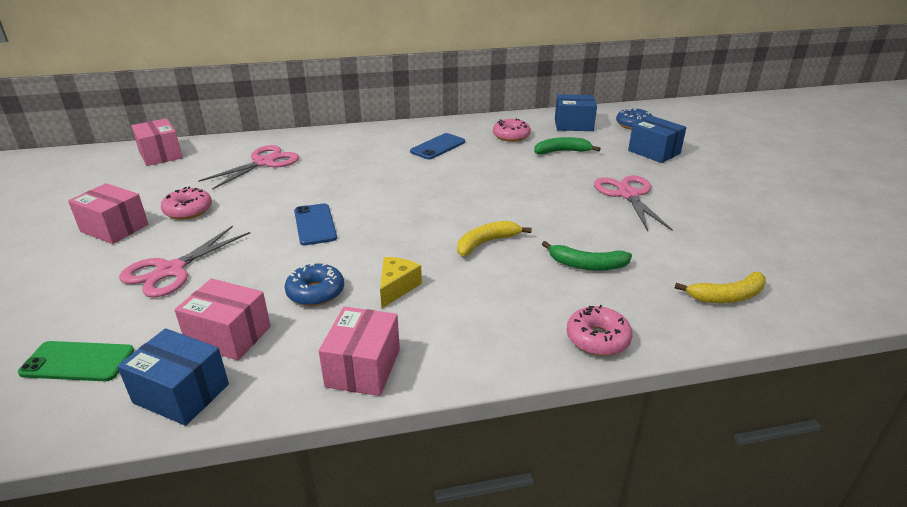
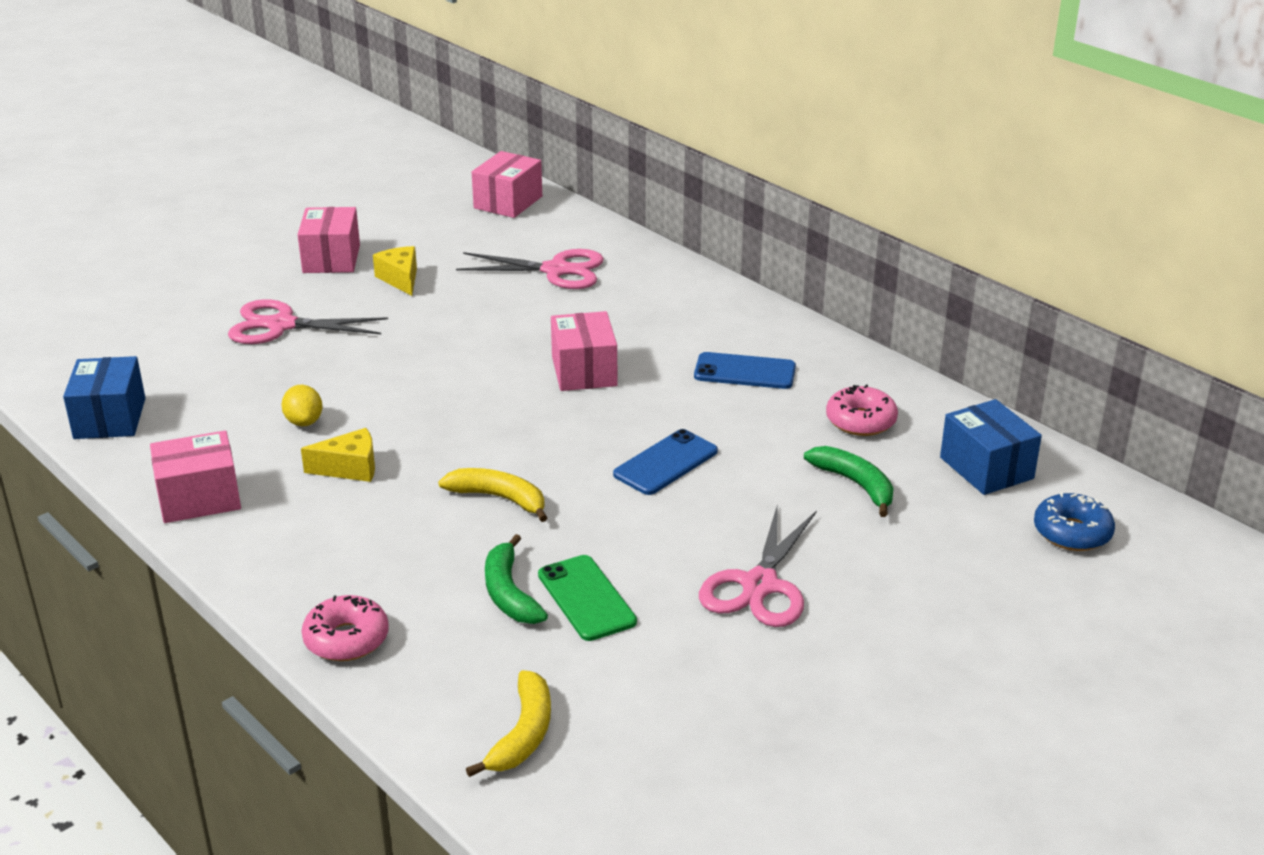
camera: 60 degrees right, 0 degrees up
green phone [18,341,134,381] -> green phone moved to [538,555,637,641]
pink donut [161,186,212,220] -> yellow cheese [373,246,417,296]
pink box [174,279,271,360] -> pink box moved to [551,311,617,391]
blue donut [285,263,344,306] -> yellow lemon [281,385,322,426]
blue phone [294,203,337,245] -> blue phone moved to [613,429,718,495]
pink scissors [594,175,673,231] -> pink scissors turned 150 degrees clockwise [699,507,817,627]
blue box [628,116,687,163] -> none
yellow banana [675,272,766,303] -> yellow banana turned 120 degrees counterclockwise [466,670,551,777]

